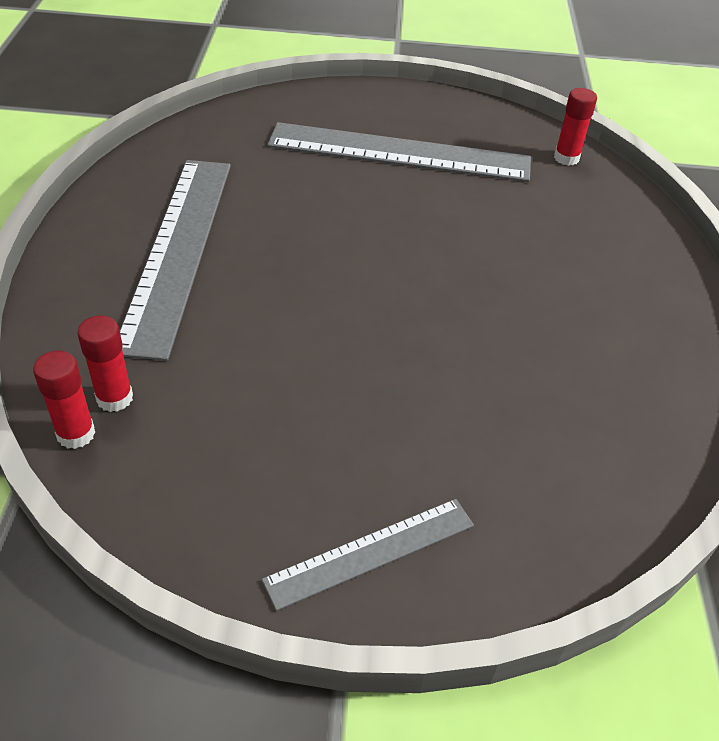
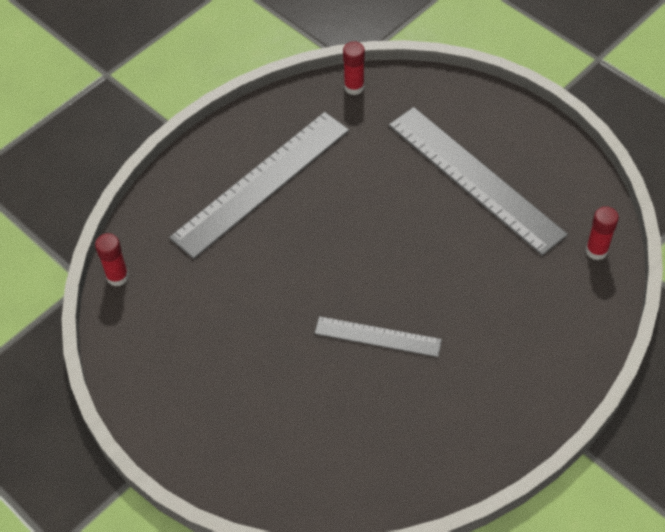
camera: 45 degrees right, 10 degrees up
red glue stick [77,316,133,412] -> red glue stick moved to [343,41,365,95]
grey ruler [261,499,474,611] -> grey ruler moved to [314,316,442,357]

